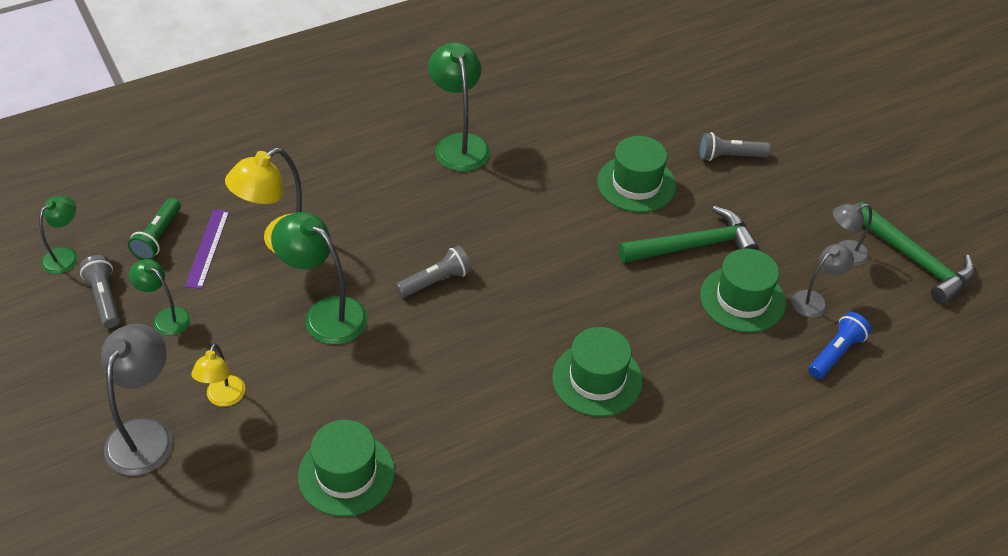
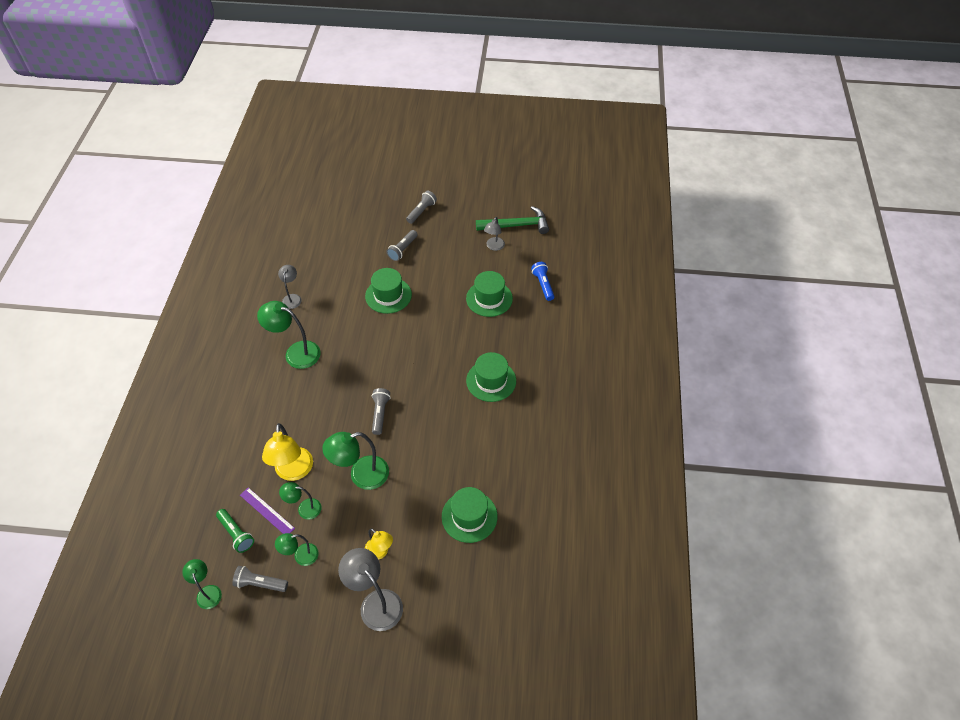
camera: 55 degrees left, 5 degrees up
green hammer [619,206,759,263] -> none
grey lamp [792,244,854,318] -> grey lamp moved to [278,265,302,309]
none -> green lamp [279,482,321,520]
none -> grey flashlight [406,191,437,224]

